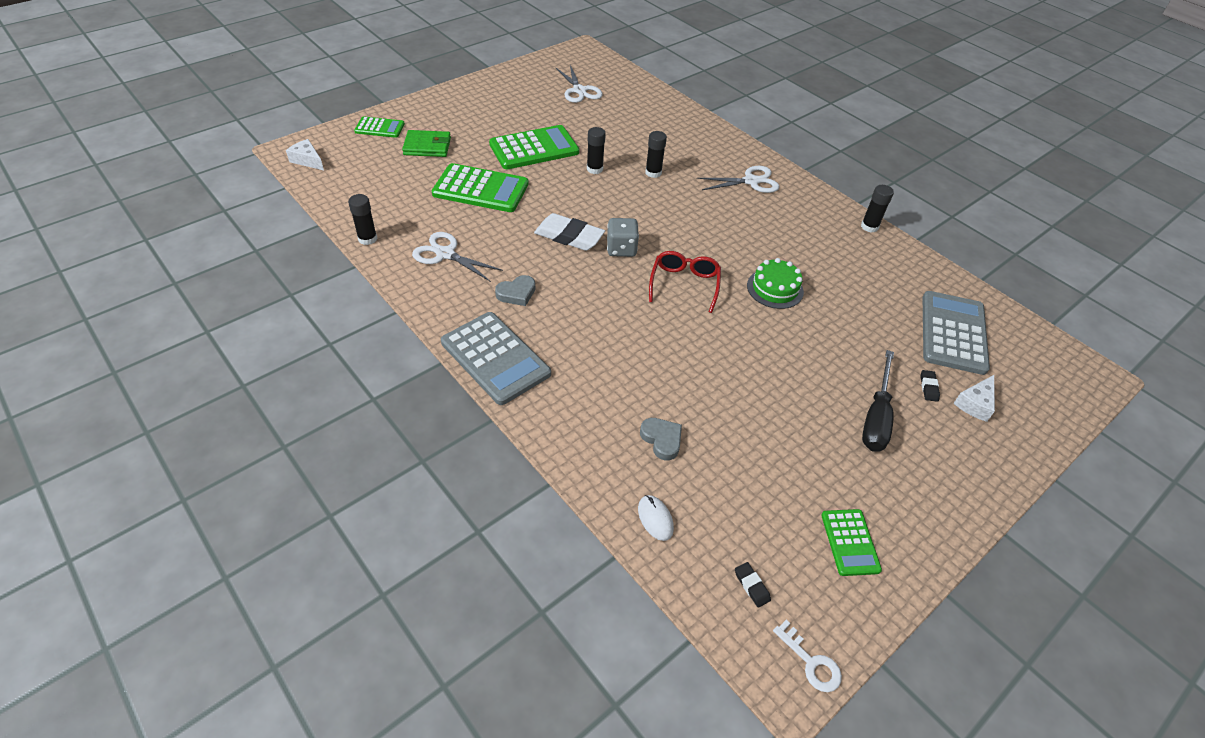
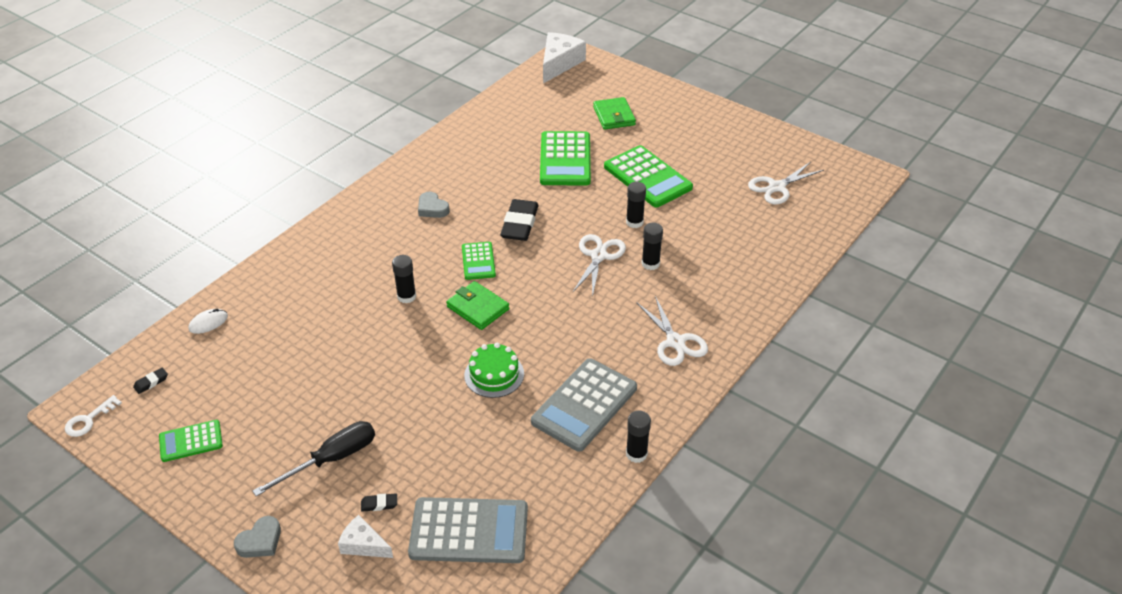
camera: 80 degrees right, 5 degrees down
white cheese [286,139,324,170] -> white cheese [543,32,586,83], size x1.77
black glue stick [348,194,377,245] -> black glue stick moved to [392,255,416,303]
green calculator [354,116,405,138] -> green calculator moved to [462,242,496,280]
white scissors [412,232,503,282] -> white scissors moved to [573,234,626,298]
grey calculator [441,312,551,405] -> grey calculator moved to [531,358,637,452]
white eraser [534,213,605,251] -> black eraser [500,199,539,241]
grey dice [607,218,639,257] -> none
grey heart [640,418,682,460] -> grey heart moved to [234,516,281,558]
red glasses [649,251,721,313] -> green wallet [446,281,509,330]
black screwdriver [862,350,894,452] -> black screwdriver turned 135 degrees clockwise [252,421,375,496]

